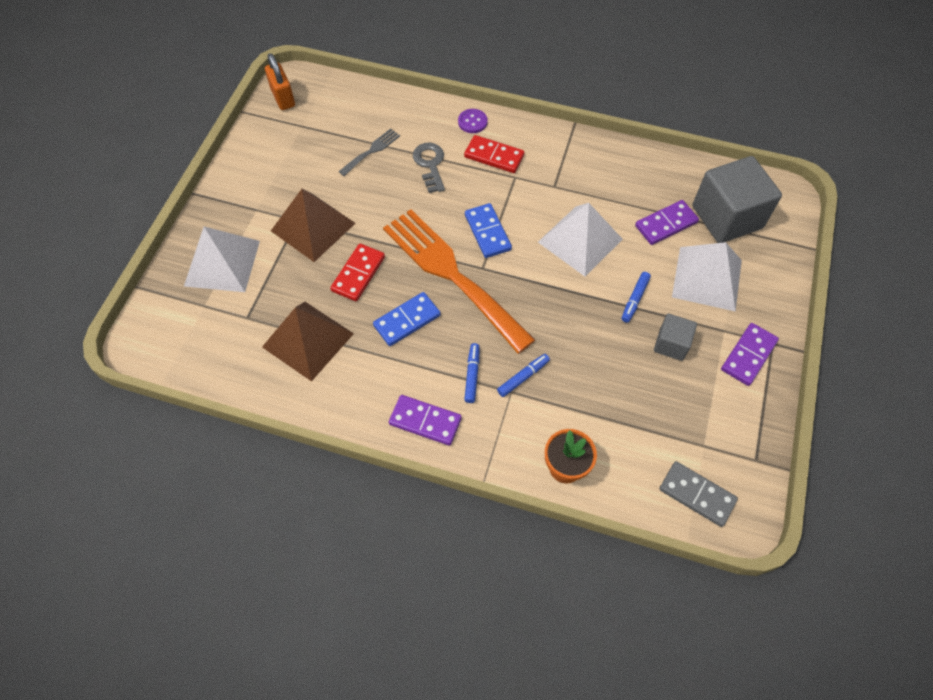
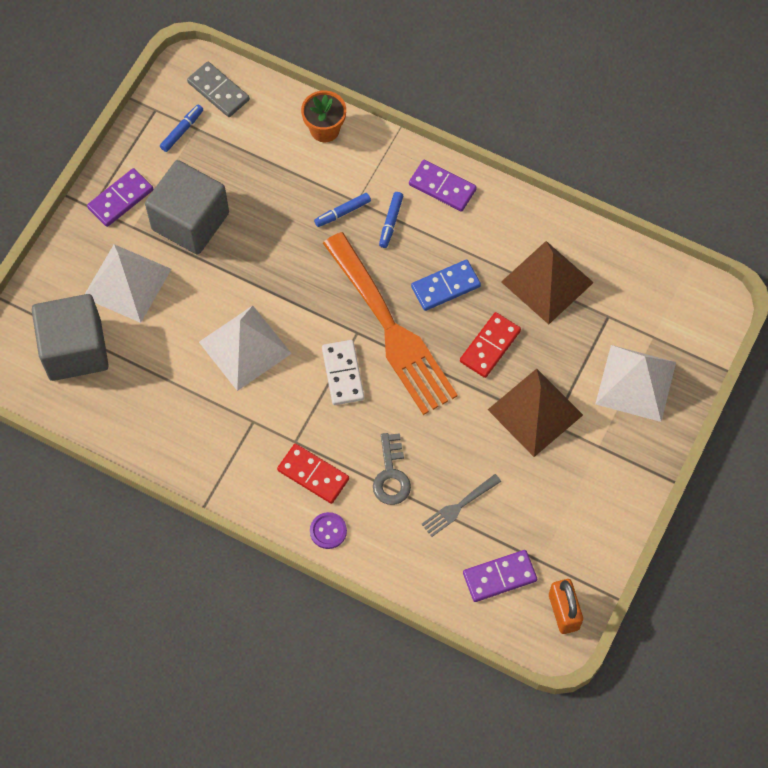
camera: 170 degrees left, 5 degrees up
blue domino [465,203,512,258] -> white domino [322,340,364,405]
blue marker [622,272,651,323] -> blue marker moved to [160,105,203,152]
purple domino [635,200,699,245] -> purple domino moved to [463,550,537,602]
grey cube [654,314,697,361] -> grey cube [145,160,229,255], size x1.94

